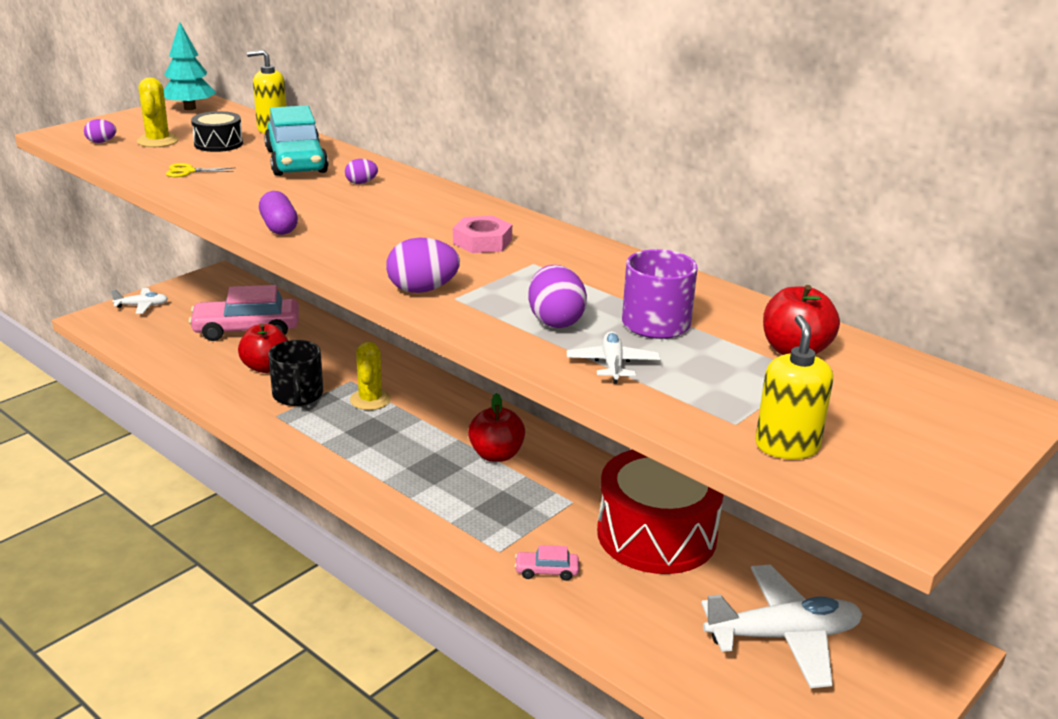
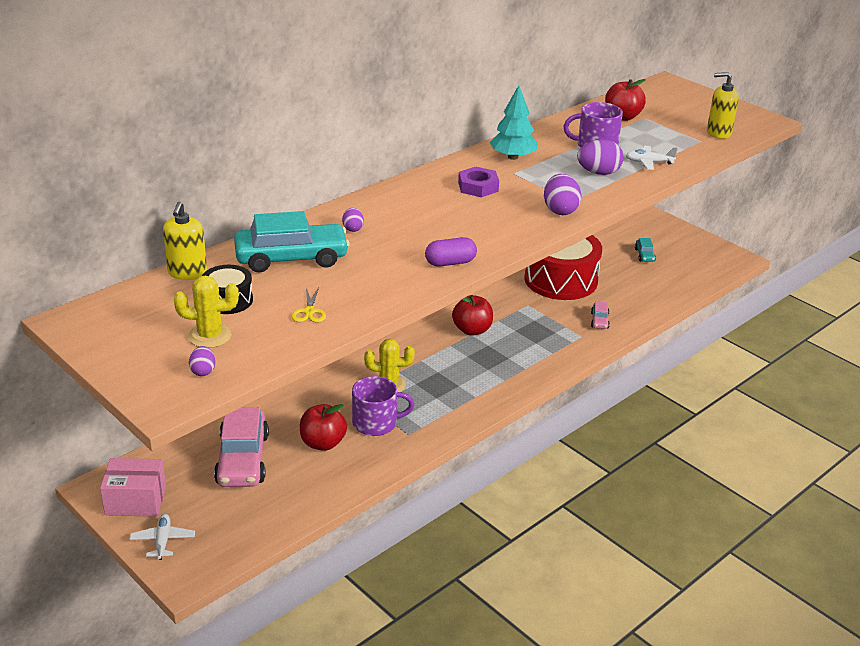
camera: 85 degrees left, 5 degrees up
turquoise tree [164,22,216,110] -> turquoise tree moved to [490,85,538,160]
black mug [268,340,323,406] -> purple mug [352,376,414,436]
pink nut [453,216,512,253] -> purple nut [458,167,499,197]
white plane [701,565,862,688] -> turquoise car [635,238,656,262]
none -> pink box [100,458,166,517]

